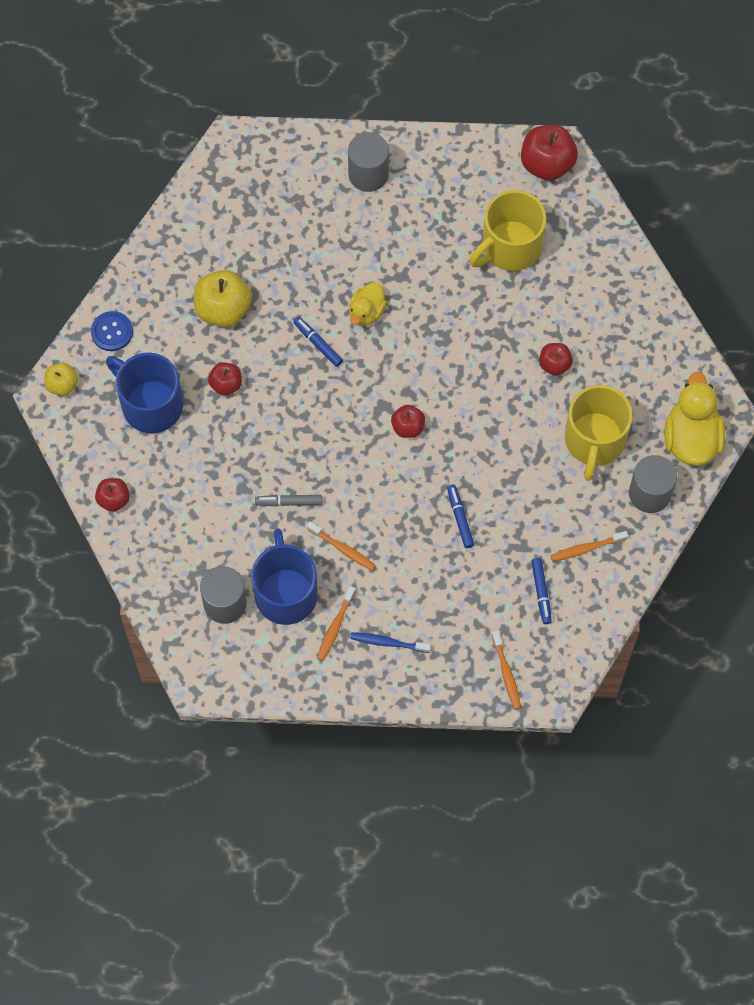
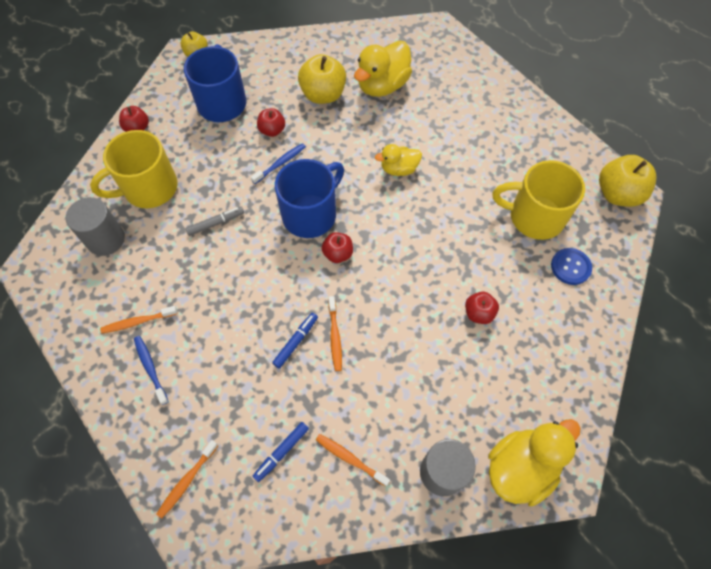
camera: 50 degrees right, 5 degrees down
blue button [91,311,133,351] -> blue button moved to [551,248,592,285]
blue mug [251,528,318,625] -> blue mug moved to [275,159,344,238]
grey marker [255,495,322,506] -> grey marker turned 105 degrees clockwise [185,207,244,236]
blue marker [294,317,343,367] -> none
orange toothbrush [307,521,376,571] -> orange toothbrush moved to [328,296,342,371]
grey cylinder [348,132,389,192] -> none
red apple [521,125,578,181] -> yellow apple [599,155,657,207]
yellow mug [565,385,633,481] -> yellow mug moved to [90,130,178,208]
none -> blue toothbrush [251,143,306,184]
none -> yellow duck [354,41,412,97]

